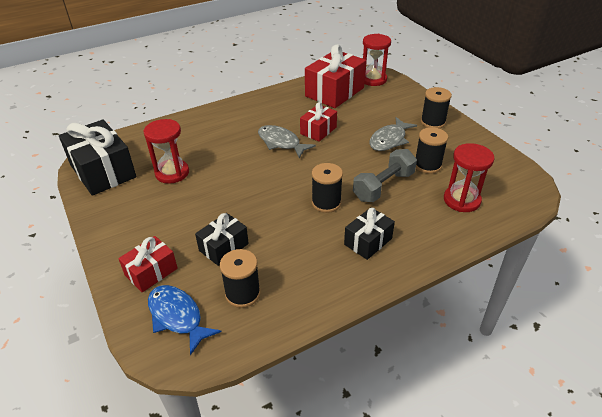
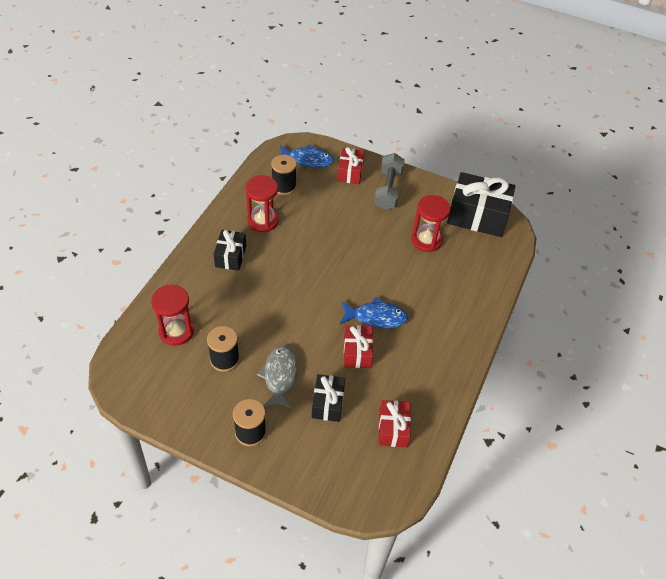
camera: 140 degrees right, 10 degrees up
black gift [195,213,249,266] -> black gift moved to [312,374,345,422]
grey fish [258,125,316,158] -> blue fish [340,297,408,328]
red gift [305,44,366,108] -> red gift [379,400,411,447], size x0.56
black spool [312,163,343,213] -> none
grey dumbbell [353,149,417,202] -> grey dumbbell moved to [374,153,405,210]
red hourglass [363,34,391,86] -> red hourglass moved to [245,175,279,232]

